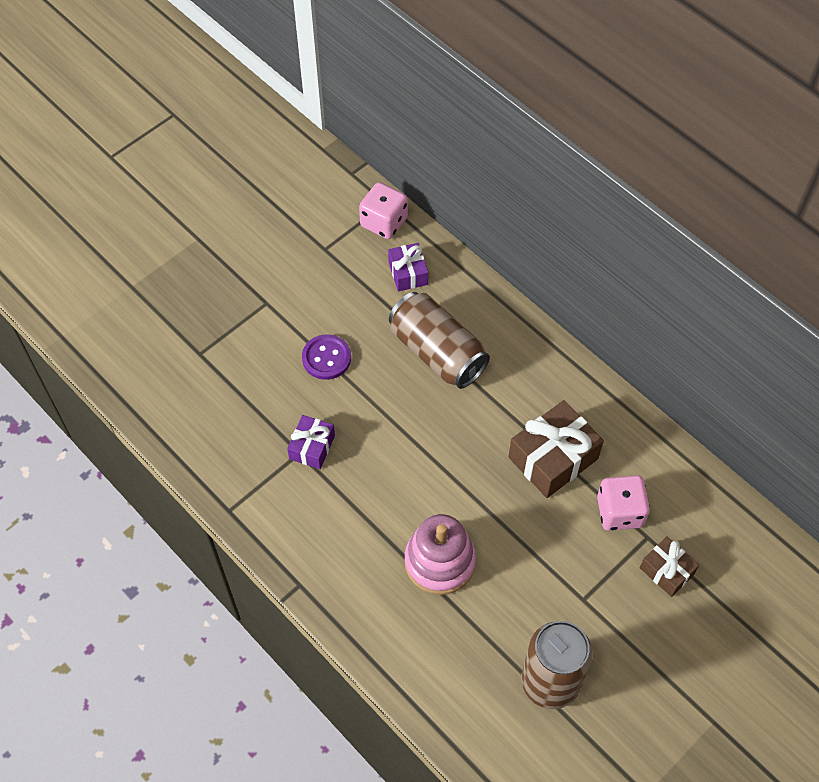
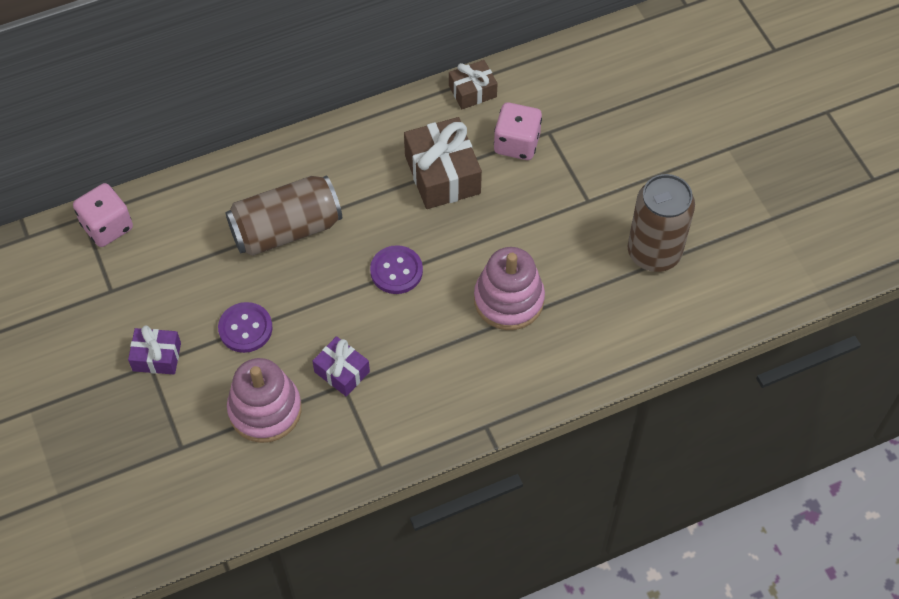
camera: 70 degrees left, 0 degrees up
purple gift [388,243,428,291] -> purple gift moved to [128,326,181,374]
brown gift [640,536,699,597] -> brown gift moved to [449,60,498,109]
none -> pink stacking toy [227,358,302,443]
none -> purple button [370,245,423,294]

